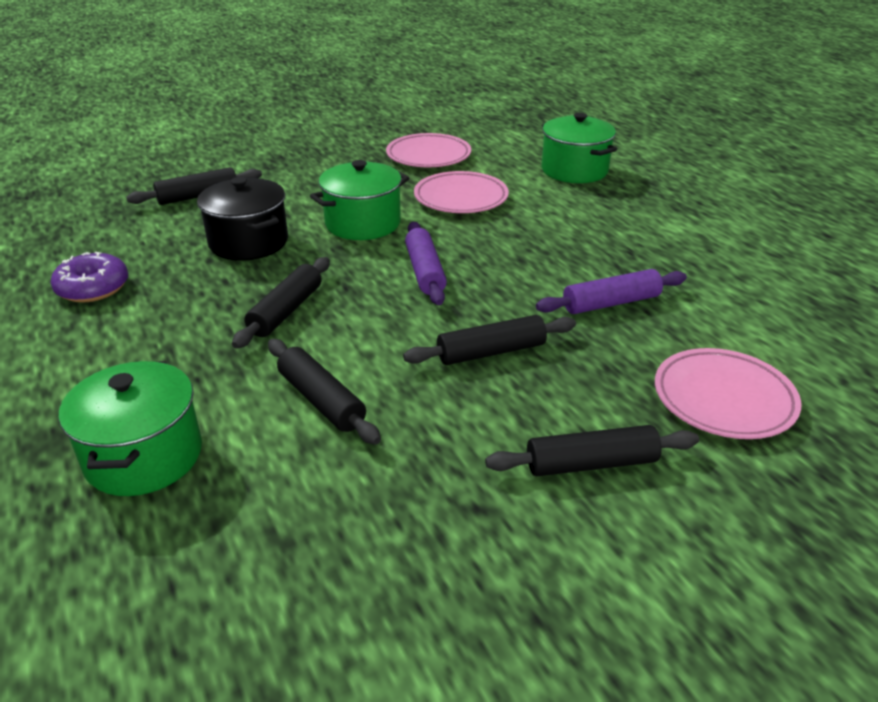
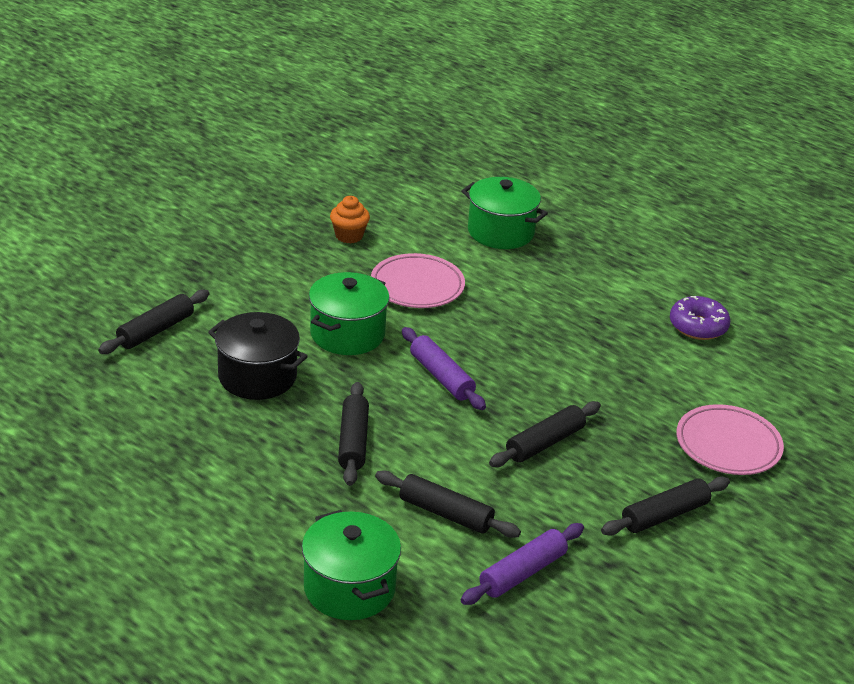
camera: 25 degrees left, 0 degrees up
purple donut [51,252,128,302] -> purple donut moved to [670,296,731,340]
pink plate [386,133,471,167] -> orange cupcake [330,196,370,244]
purple rolling pin [536,269,687,314] -> purple rolling pin moved to [461,523,584,605]

